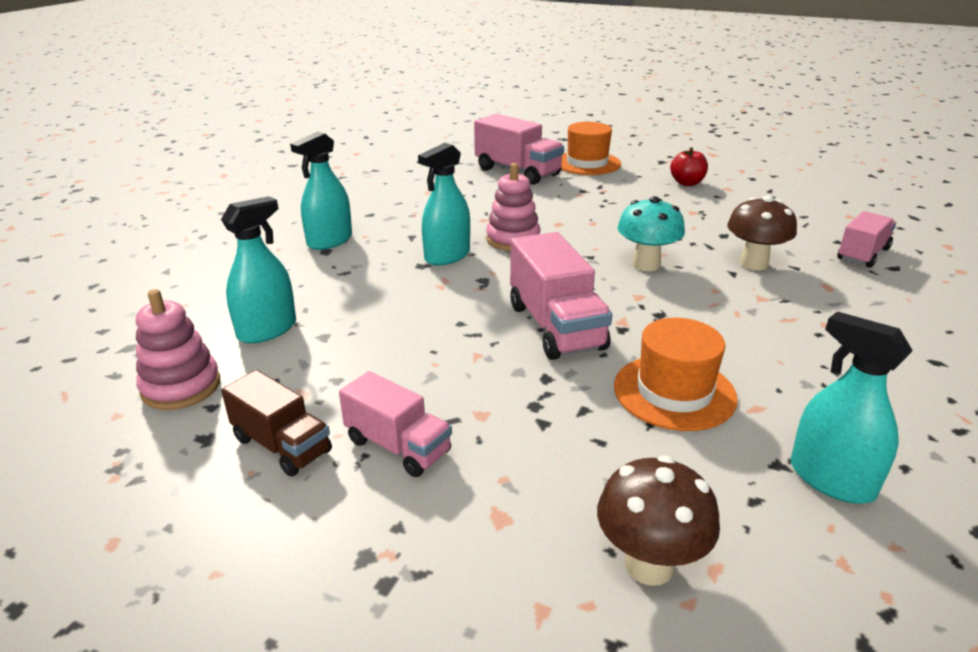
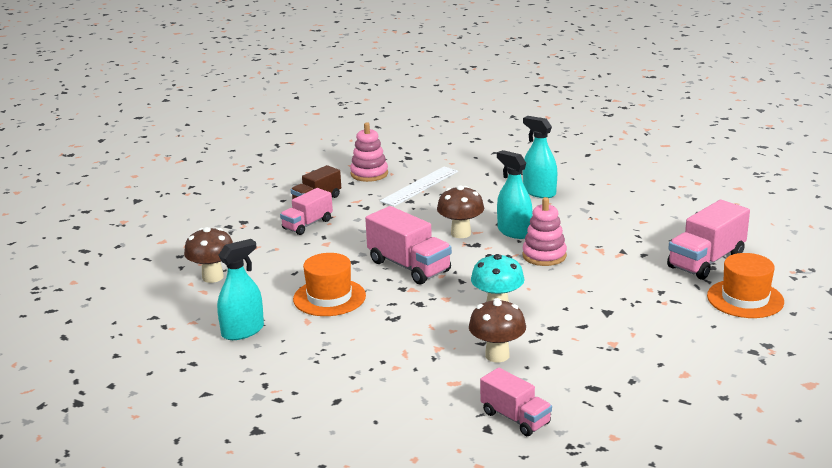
camera: 95 degrees right, 5 degrees down
turquoise spray bottle [221,196,296,344] -> white ruler [380,167,458,207]
pink truck [510,232,612,360] -> pink truck turned 120 degrees counterclockwise [365,206,452,284]
red apple [670,147,708,186] -> none
none -> brown mushroom [437,185,484,238]

